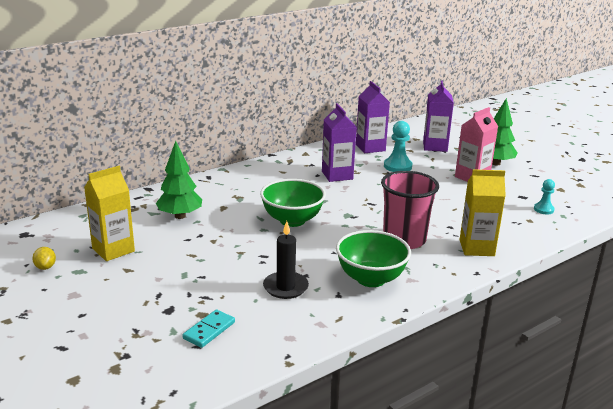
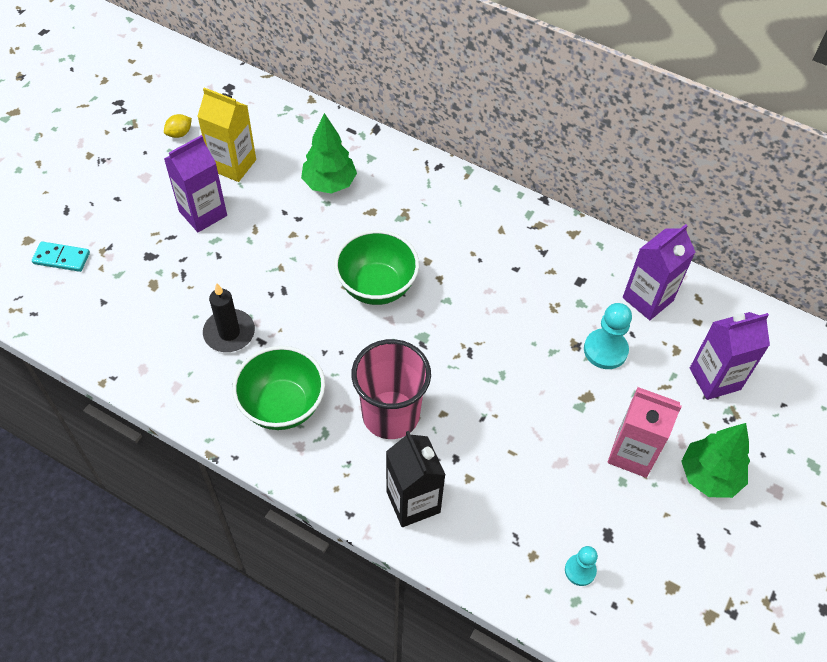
camera: 65 degrees right, 30 degrees up
turquoise domino [182,310,235,348] -> turquoise domino moved to [32,242,90,272]
purple carton [322,103,356,182] -> purple carton moved to [164,135,227,232]
yellow carton [459,169,506,256] -> black carton [386,431,445,527]

